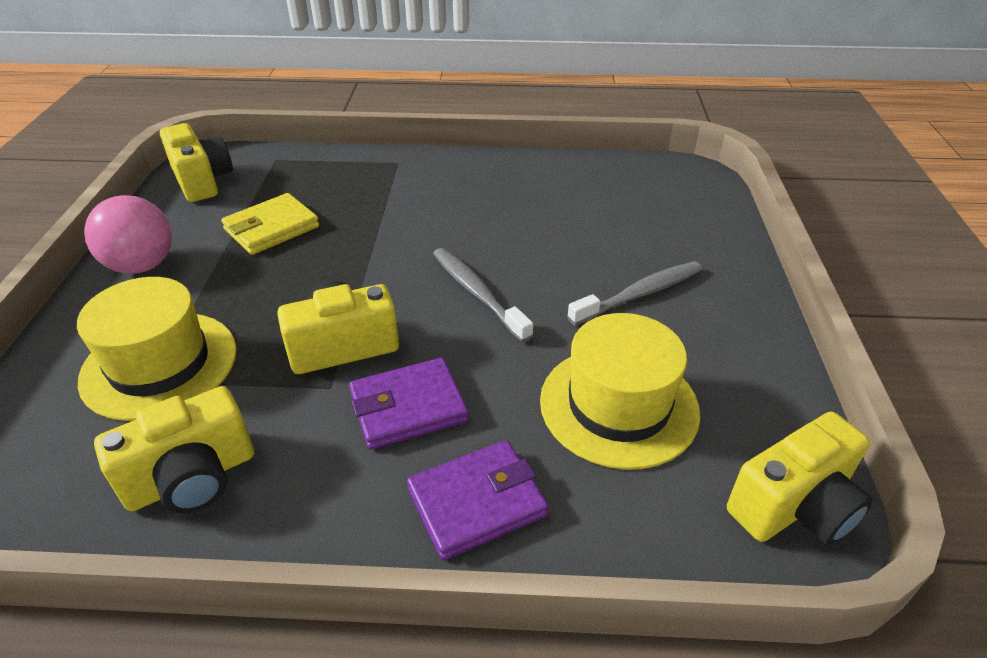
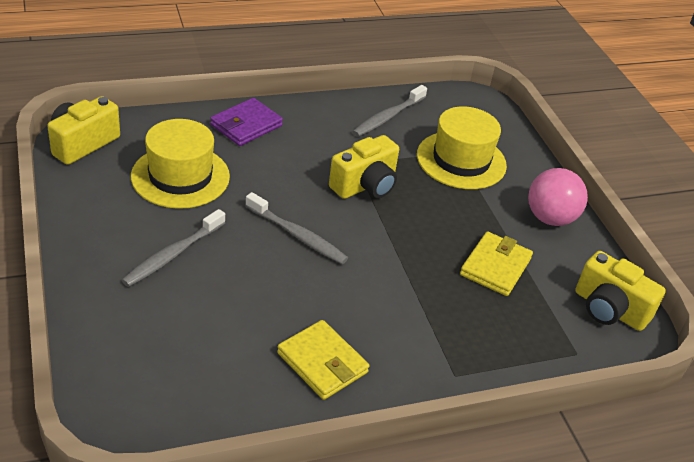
camera: 155 degrees right, 0 degrees up
yellow camera [94,386,254,513] -> grey toothbrush [352,85,427,137]
purple wallet [349,358,469,450] -> none
none -> yellow wallet [277,320,369,400]

